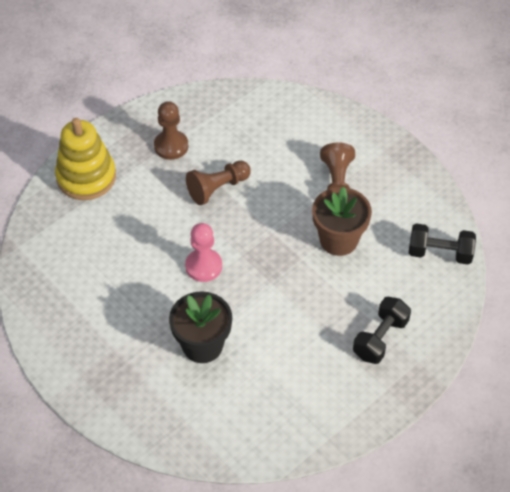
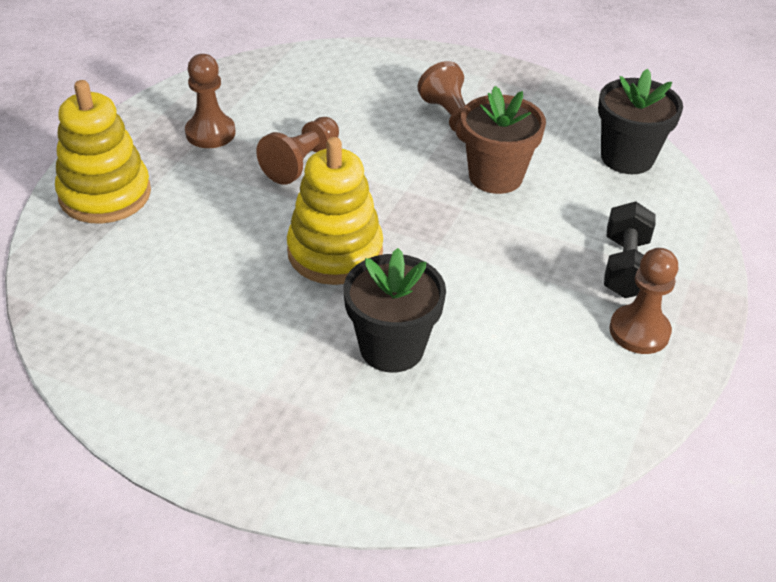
camera: 25 degrees left, 10 degrees down
pink pawn [185,223,222,282] -> yellow stacking toy [287,137,383,285]
black dumbbell [409,223,476,265] -> black flower pot [598,69,683,174]
none -> brown pawn [610,248,678,354]

